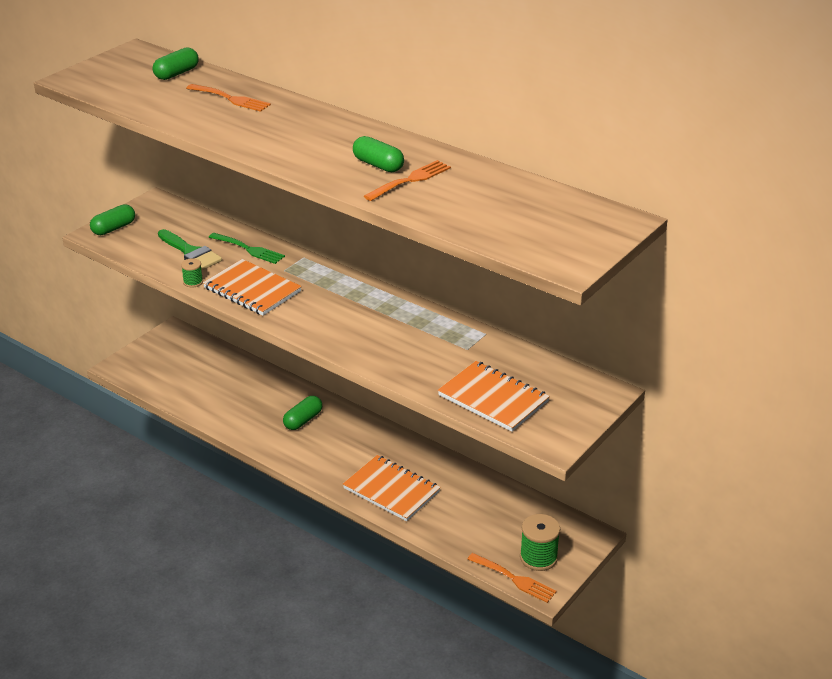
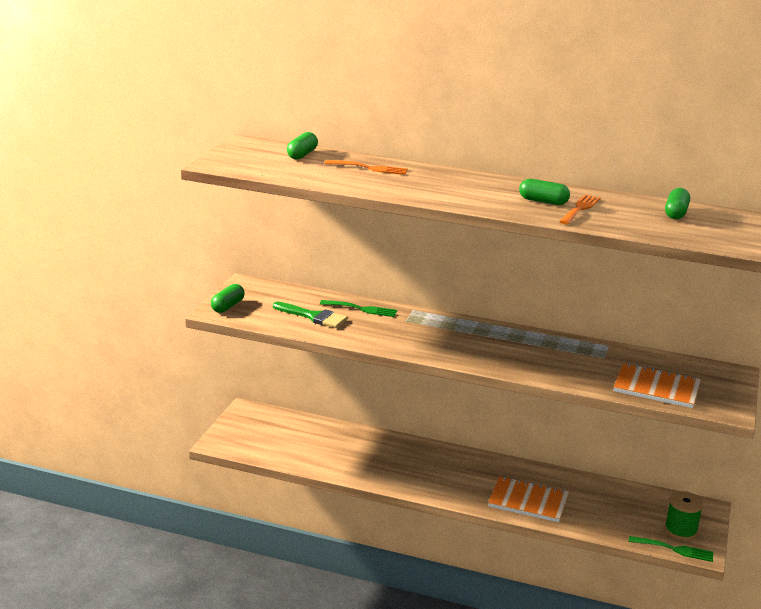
camera: 20 degrees left, 10 degrees down
green spool [181,258,203,287] -> none
orange notebook [203,259,302,315] -> none
green capsule [283,396,322,430] -> green capsule moved to [665,188,690,219]
orange fork [467,553,557,603] -> green fork [629,536,713,562]

